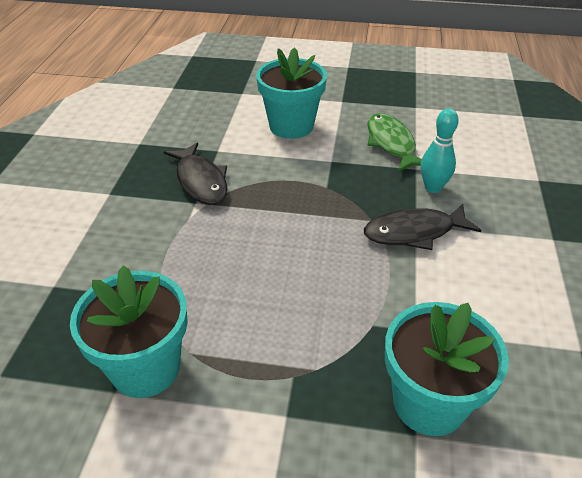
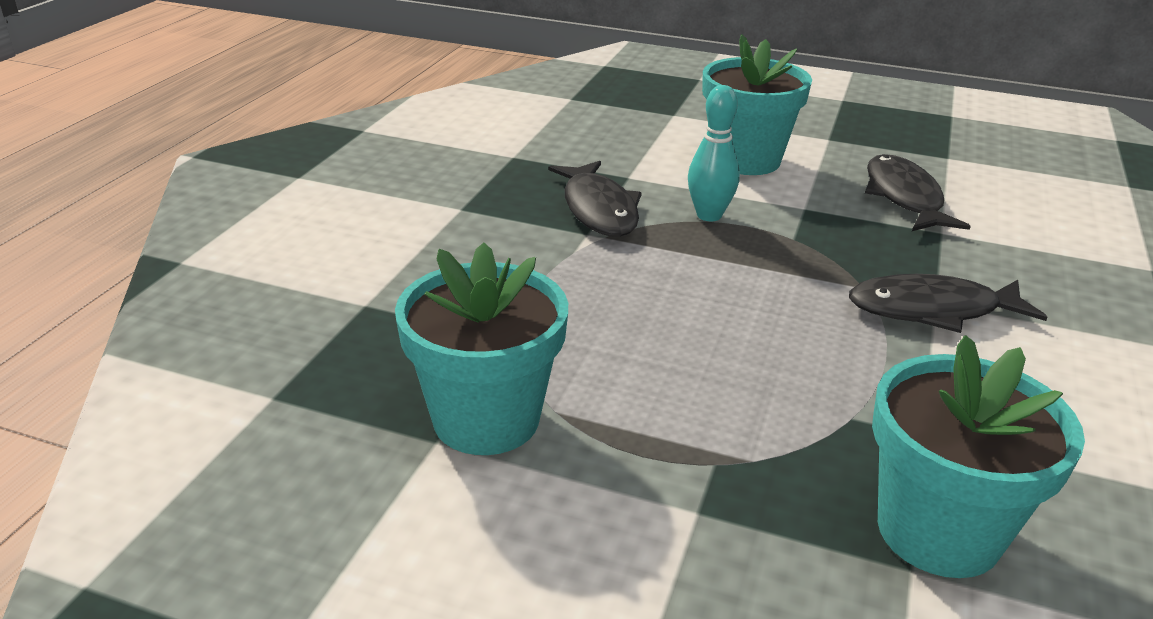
camera: 10 degrees right, 10 degrees down
green fish [367,113,422,172] -> black fish [865,154,971,231]
turquoise bowling pin [420,108,459,193] -> turquoise bowling pin moved to [688,85,740,221]

